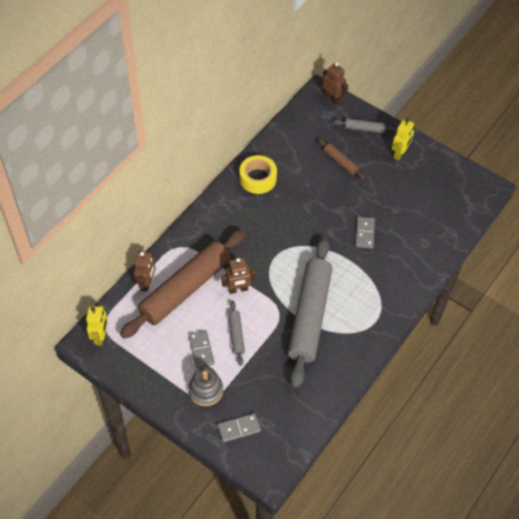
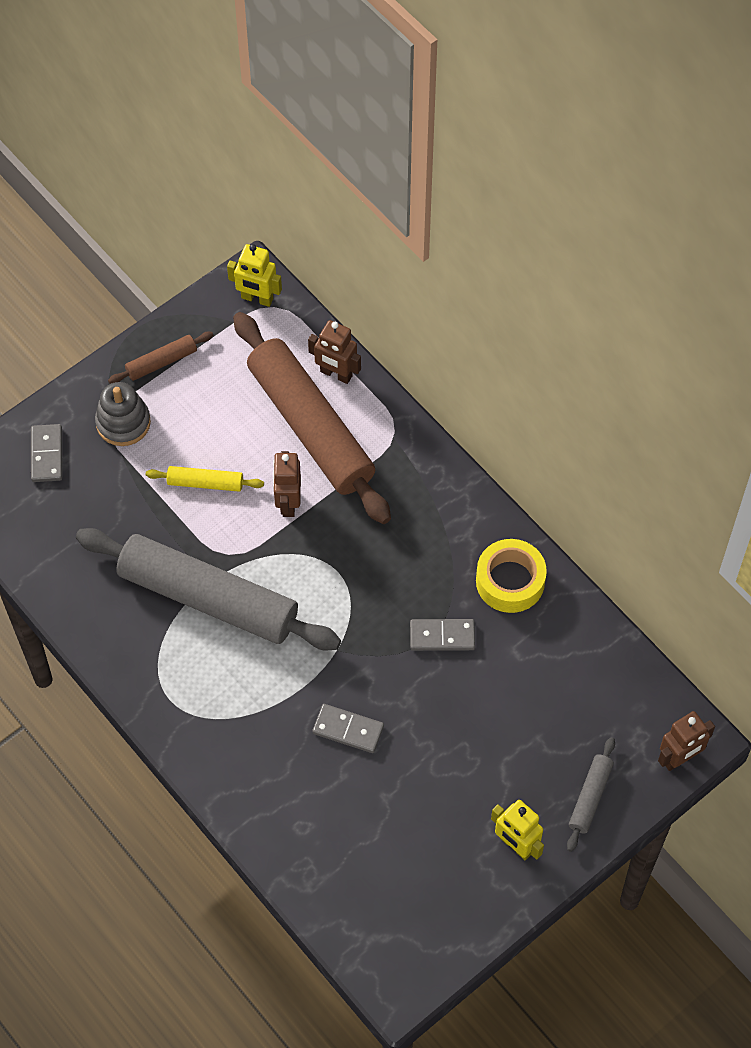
camera: 105 degrees right, 5 degrees up
grey domino [188,330,215,368] -> grey domino moved to [410,619,475,651]
grey rolling pin [228,300,245,366] -> yellow rolling pin [146,466,264,492]
brown rolling pin [318,139,365,179] -> brown rolling pin moved to [108,332,214,384]

